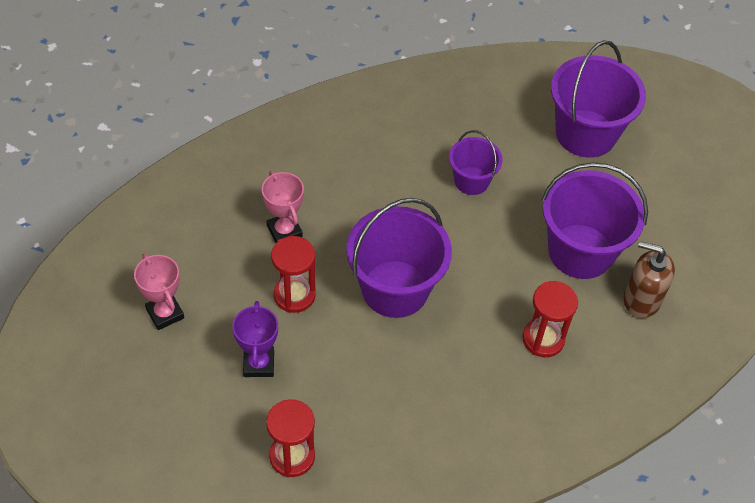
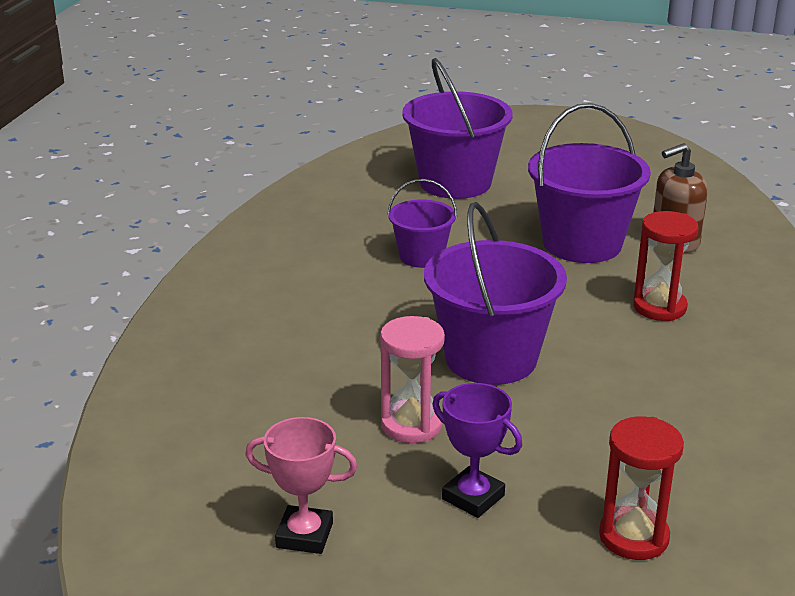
camera: 45 degrees left, 25 degrees down
pink trophy [262,171,304,243] -> none
red hourglass [271,236,316,313] -> pink hourglass [380,316,445,443]

